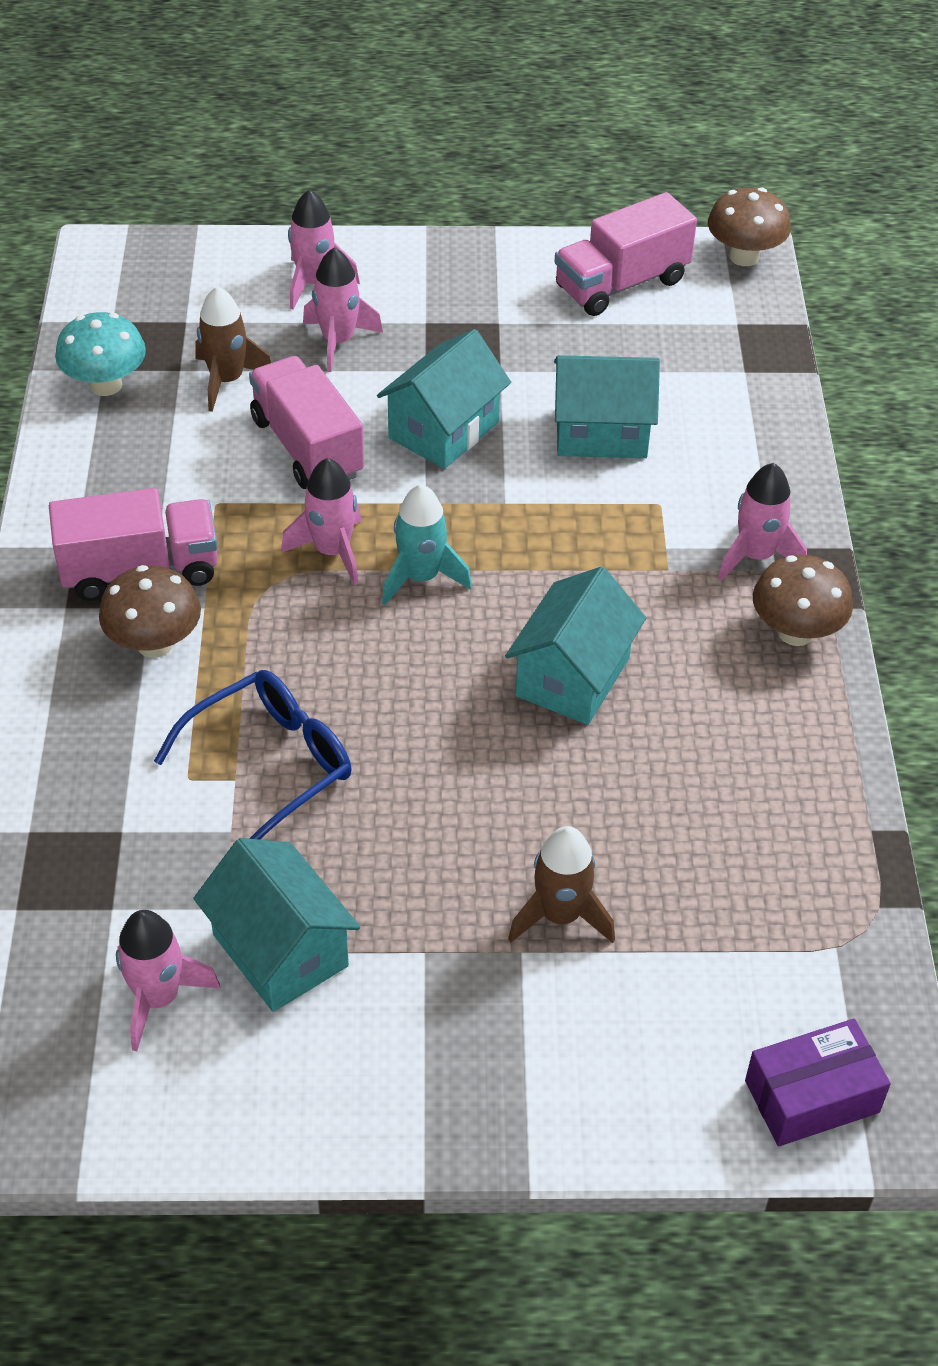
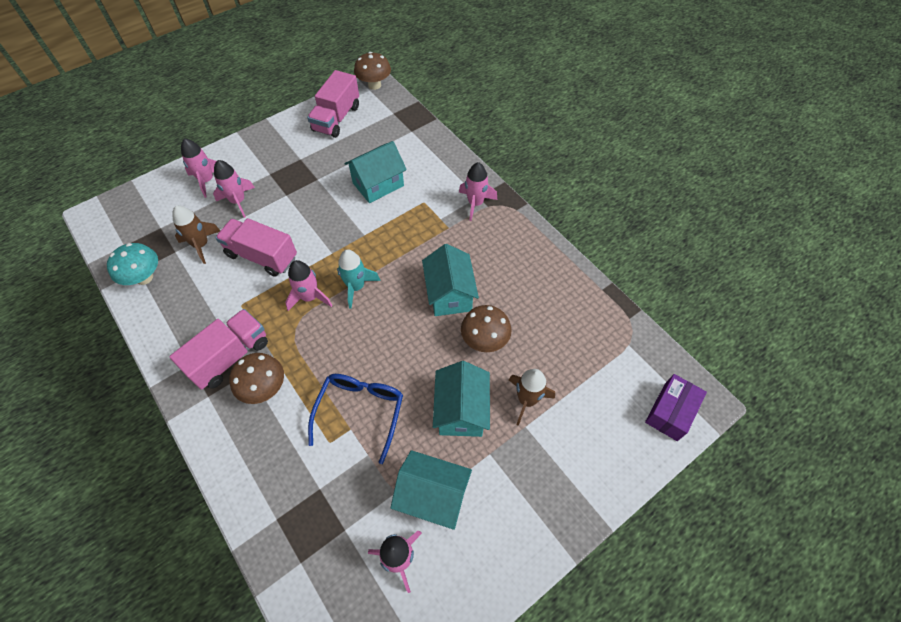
camera: 35 degrees left, 10 degrees up
turquoise house [377,329,511,469] -> turquoise house moved to [433,361,490,437]
brown mushroom [753,555,853,646] -> brown mushroom moved to [461,305,511,352]

